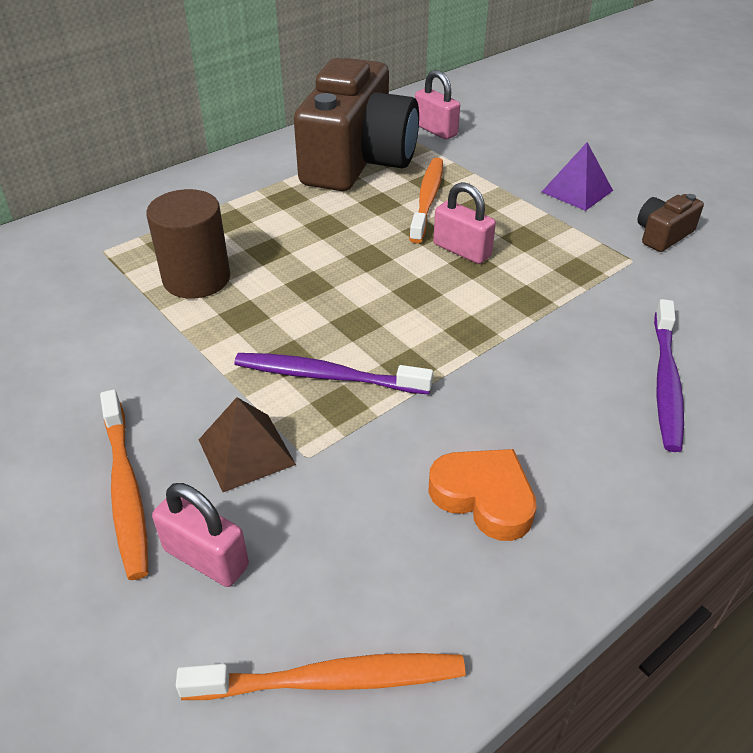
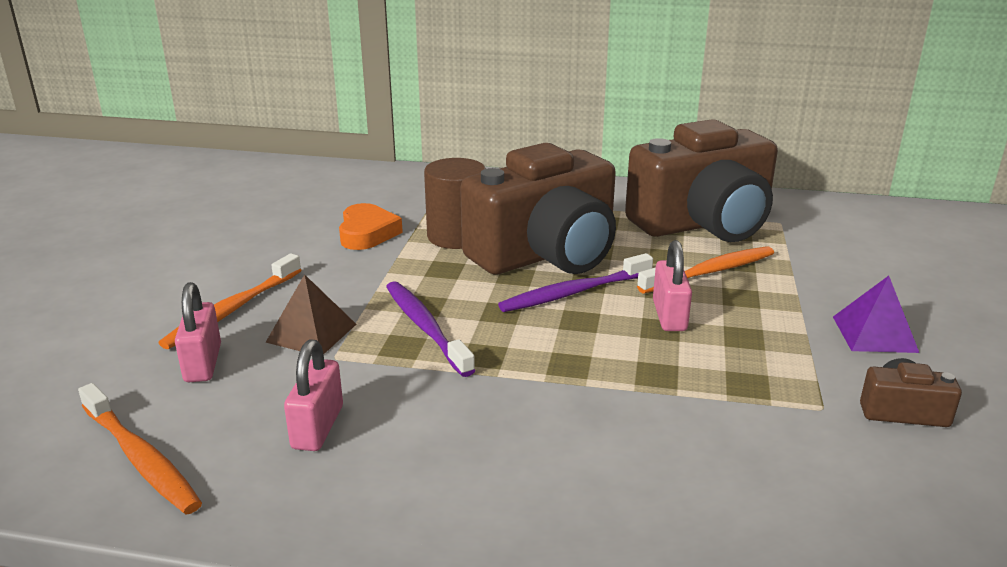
camera: 50 degrees right, 15 degrees down
pink padlock [415,70,460,139] -> pink padlock moved to [284,339,343,451]
orange heart [429,449,537,541] -> orange heart moved to [339,203,403,250]
purple toothbrush [654,299,684,452] -> purple toothbrush moved to [498,253,653,312]
none -> brown camera [460,143,616,274]

